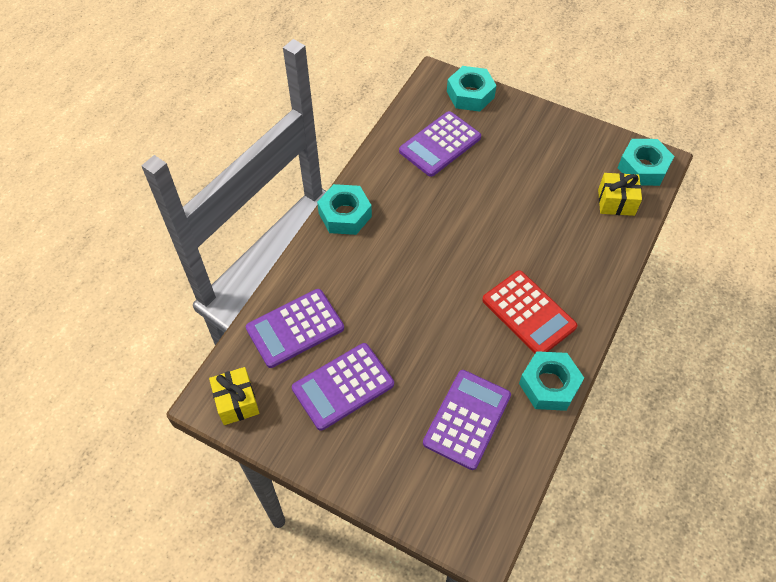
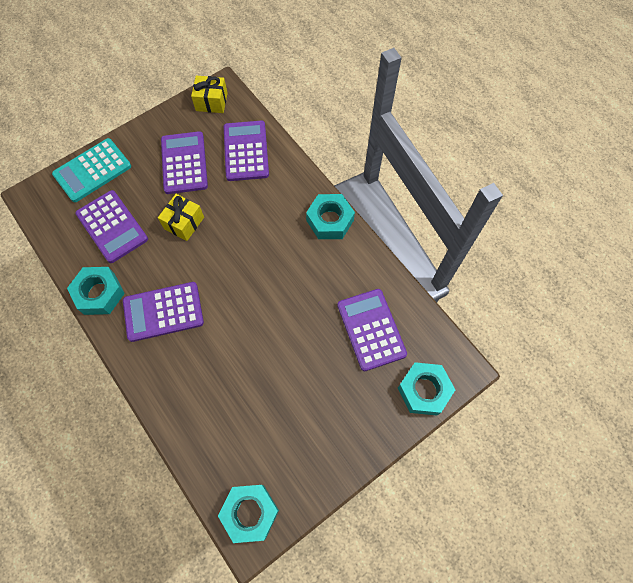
camera: 115 degrees right, 10 degrees up
red calculator [482,270,577,354] -> purple calculator [123,282,204,342]
yellow gift [598,173,642,216] -> yellow gift moved to [158,194,204,241]
none -> turquoise calculator [52,138,131,202]

